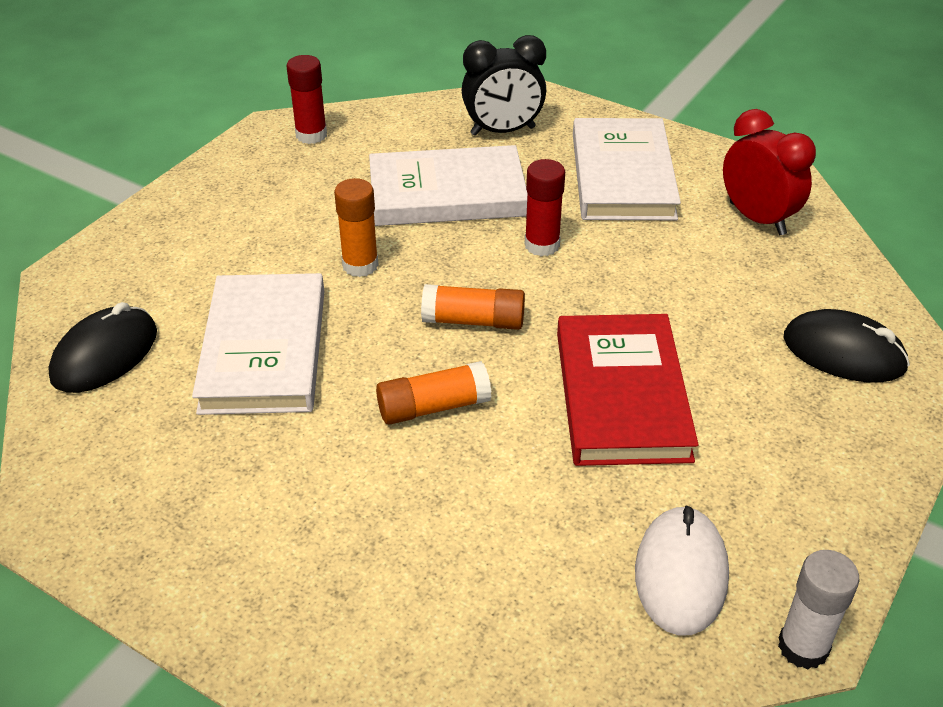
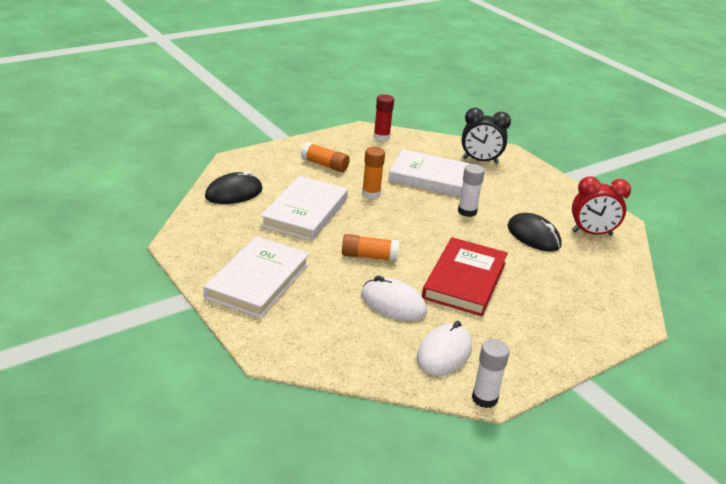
camera: 20 degrees right, 10 degrees down
orange glue stick [421,284,525,330] -> orange glue stick moved to [301,142,350,172]
red glue stick [525,159,565,256] -> white glue stick [458,164,485,217]
white book [573,118,681,220] -> white book moved to [204,236,309,318]
red clock [723,109,816,235] -> red clock turned 105 degrees clockwise [572,176,631,236]
black mouse [783,309,910,383] -> black mouse moved to [507,213,562,251]
none -> white mouse [361,276,427,321]

